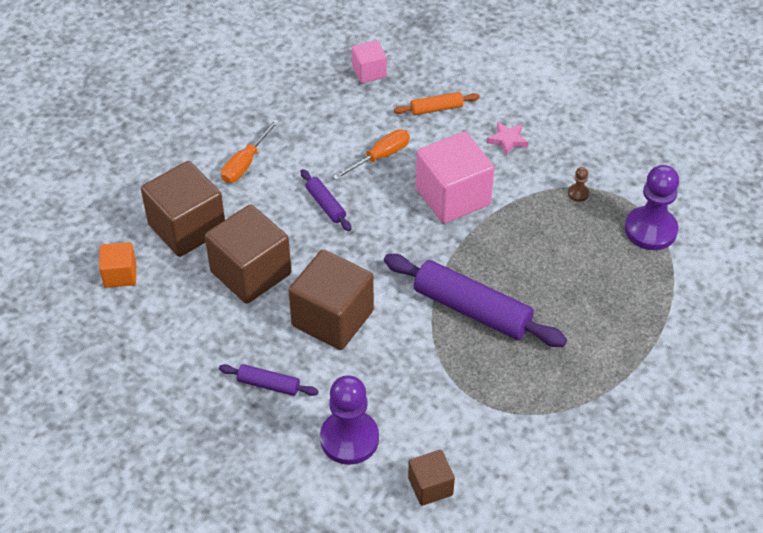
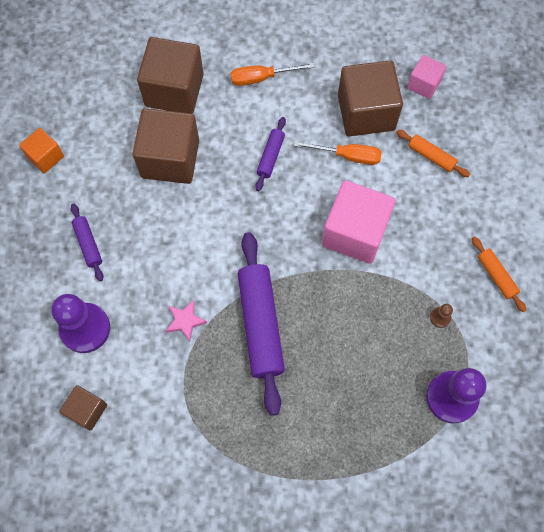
camera: 50 degrees right, 20 degrees up
orange cube [99,242,136,288] -> orange cube moved to [19,128,64,173]
brown cube [288,249,374,350] -> brown cube moved to [338,60,403,136]
pink star [487,122,528,155] -> pink star moved to [166,300,207,341]
none -> orange rolling pin [472,236,526,312]

